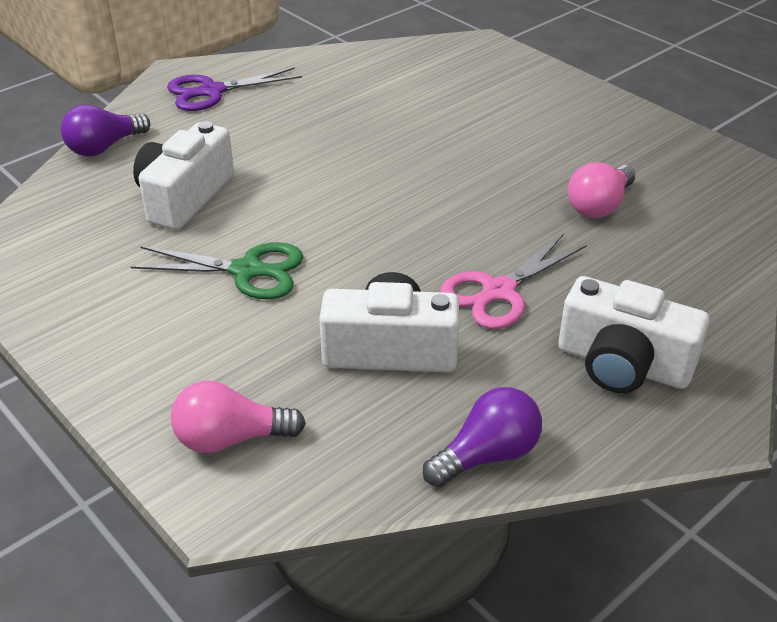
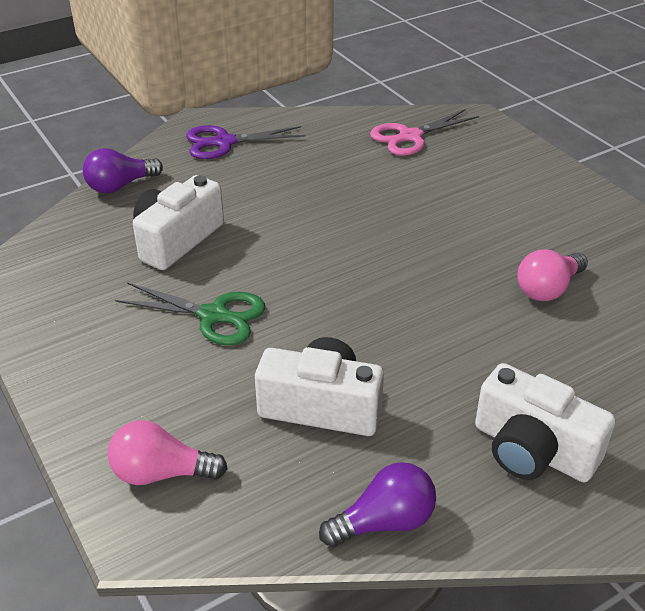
camera: 10 degrees right, 0 degrees up
pink scissors [440,234,587,329] -> pink scissors moved to [370,109,479,156]

